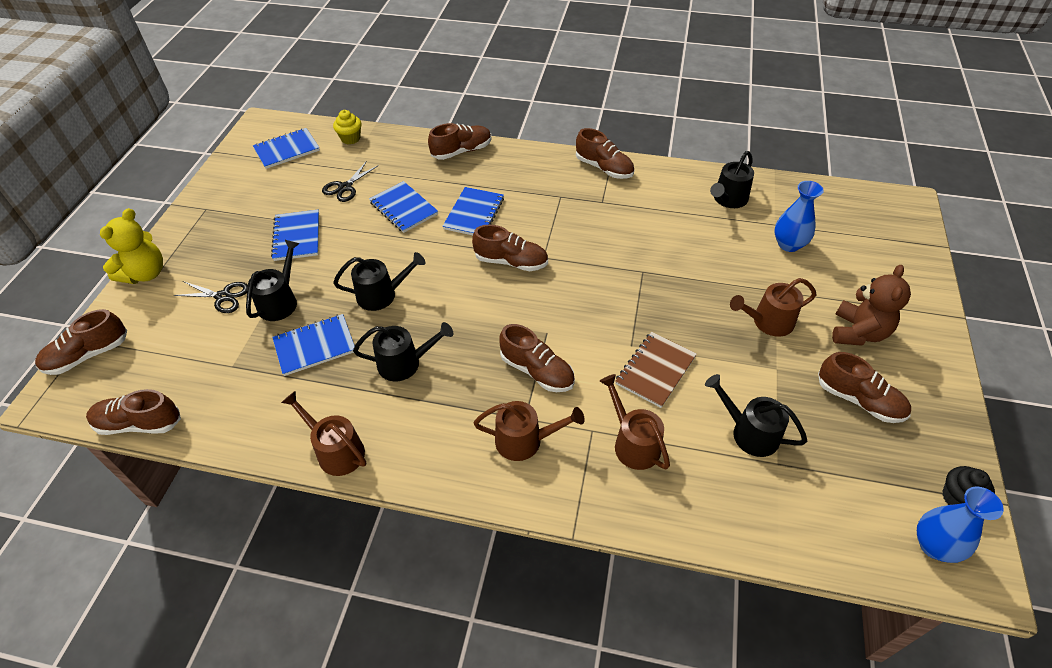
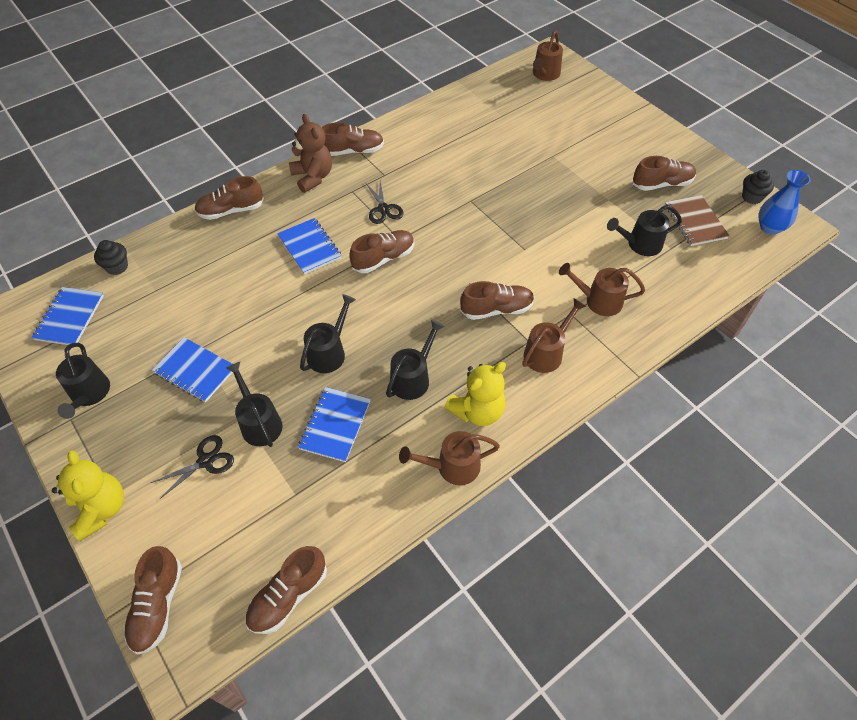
camera: 50 degrees left, 5 degrees up
black scissors [322,161,379,202] -> black scissors moved to [365,181,404,224]
yellow cupcake [333,110,362,144] -> black cupcake [94,240,128,275]
blue notebook [369,181,438,233] -> none
brown shoe [428,123,491,160] -> brown shoe turned 120 degrees counterclockwise [194,176,264,220]
brown notebook [615,332,697,408] -> brown notebook moved to [665,195,729,246]
black watering can [710,151,754,208] -> black watering can moved to [56,343,110,419]
brown watering can [730,278,816,337] -> brown watering can moved to [533,30,563,81]
blue vase [774,181,824,252] -> none
brown teddy bear [832,265,911,346] -> brown teddy bear moved to [289,114,332,193]
none -> yellow teddy bear [445,362,506,426]

